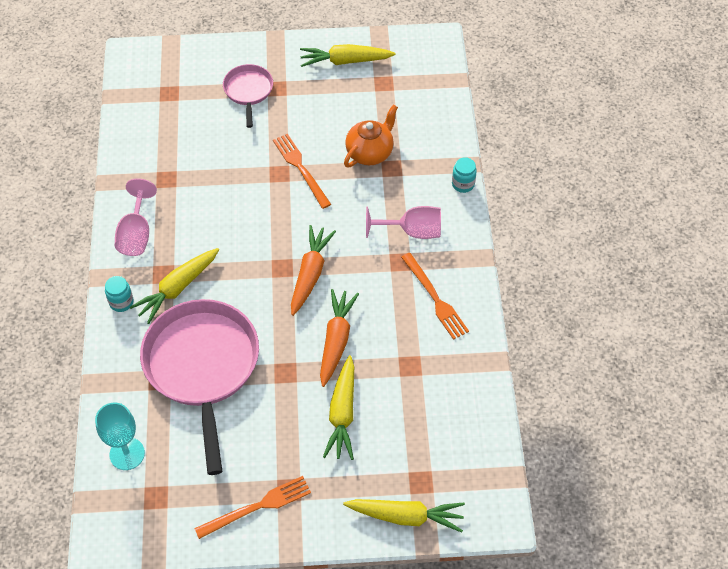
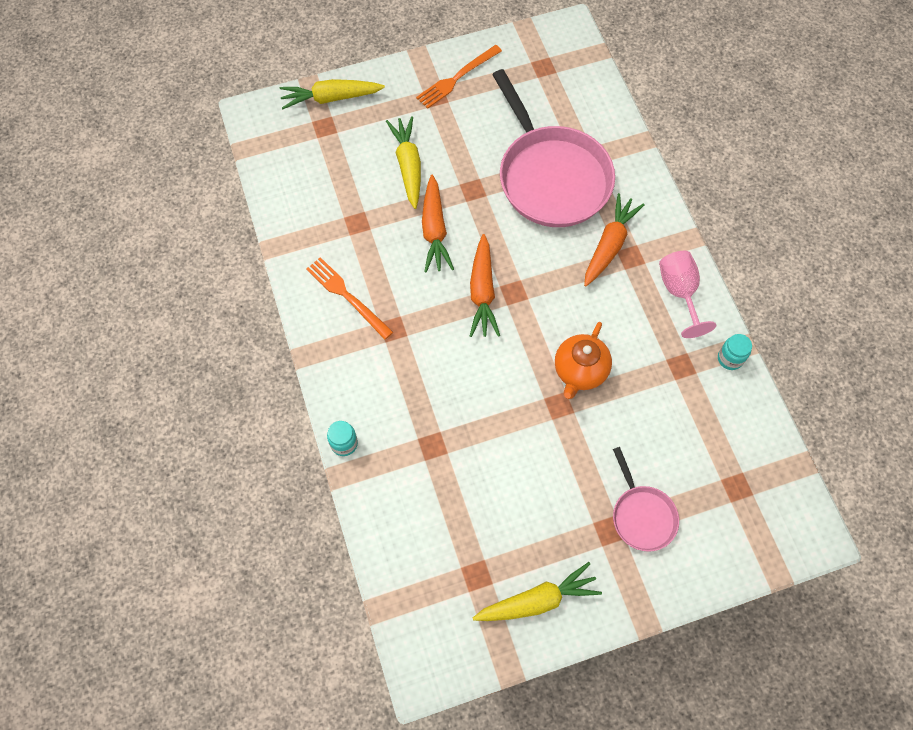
camera: 165 degrees right, 10 degrees up
turquoise goblet [95,402,145,470] -> none
turquoise jar [105,276,134,312] -> turquoise jar moved to [718,334,752,370]
yellow carrot [130,248,219,324] -> orange carrot [584,193,644,286]
orange fork [273,134,331,209] -> none
orange teapot [344,105,398,167] -> orange teapot moved to [555,322,612,399]
pink goblet [366,206,441,239] -> none

